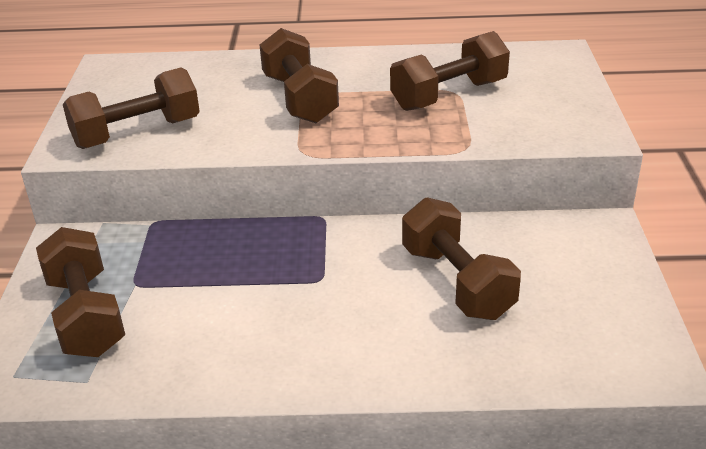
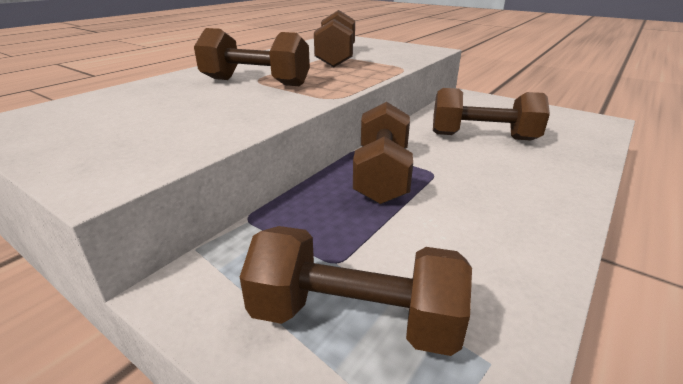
camera: 55 degrees left, 5 degrees down
brown dumbbell [63,68,200,149] -> brown dumbbell moved to [353,102,413,204]

